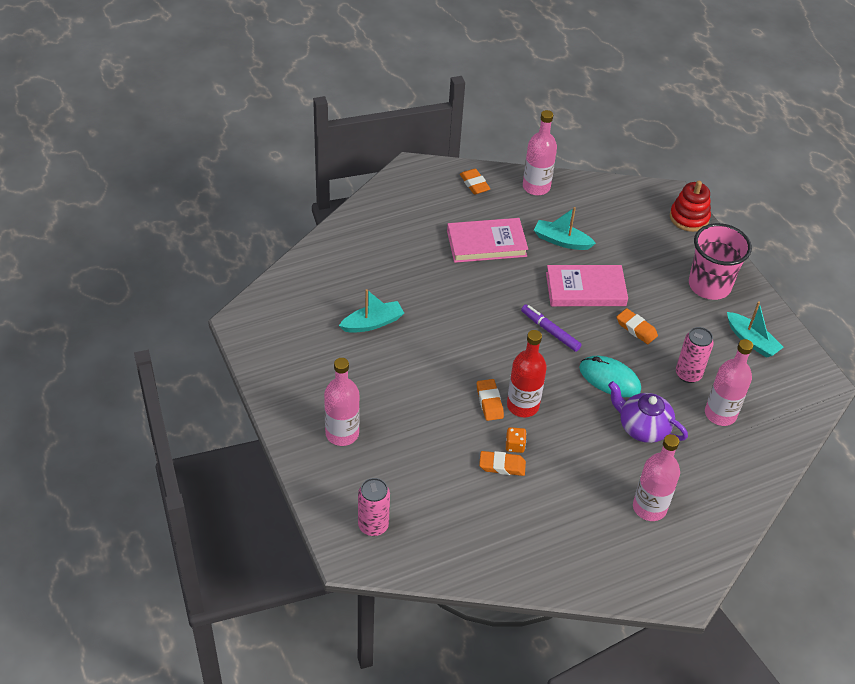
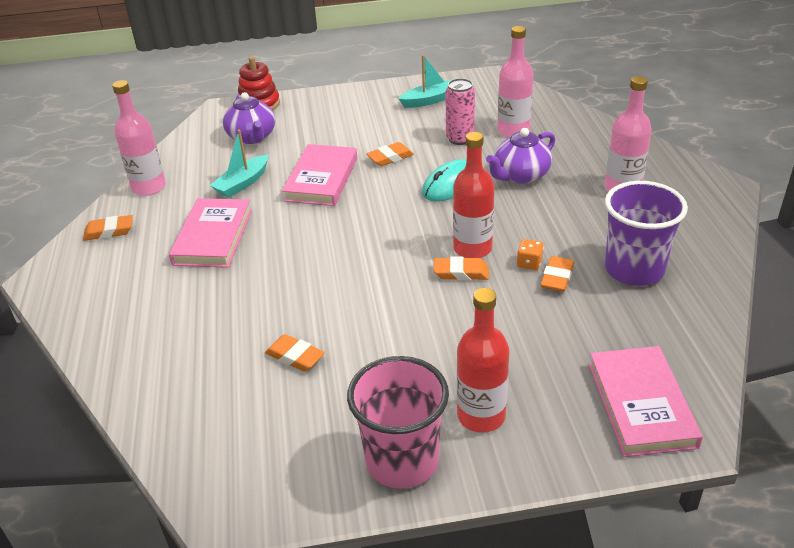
camera: 70 degrees left, 10 degrees down
pink bottle [324,358,360,446] -> red bottle [457,288,510,433]
turquoise boat [339,289,404,333] -> orange eraser [265,334,325,372]
pink can [358,478,390,536] -> pink book [589,346,703,457]
purple marker [521,305,582,352] -> none
pink cup [689,223,752,300] -> pink cup moved to [347,356,449,489]
none -> purple teapot [223,92,275,144]
none -> purple cup [605,181,688,286]

